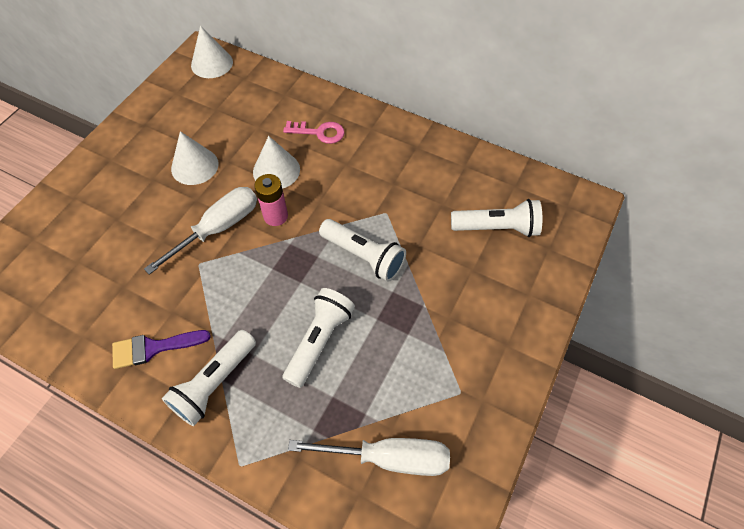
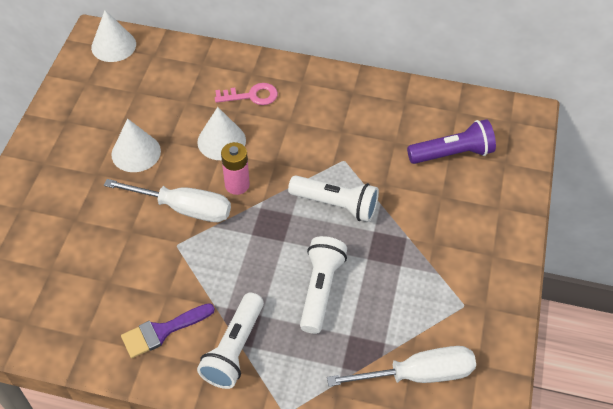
camera: 15 degrees left, 5 degrees down
white screwdriver [144,187,257,275] -> white screwdriver turned 75 degrees clockwise [104,179,231,222]
white flashlight [451,199,542,237] -> purple flashlight [407,119,496,164]

